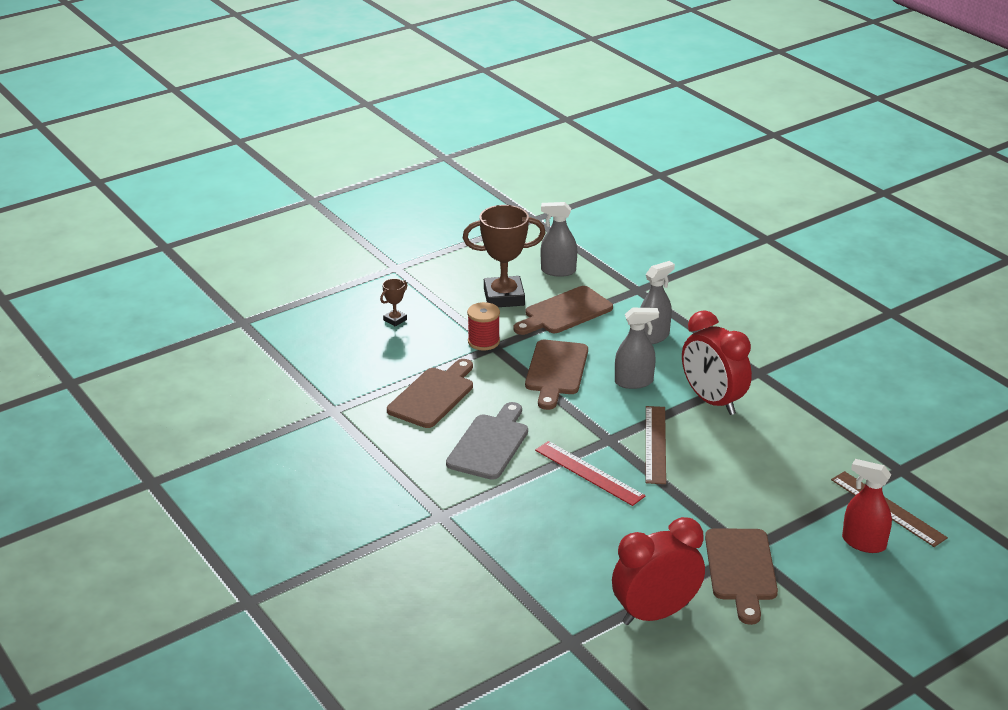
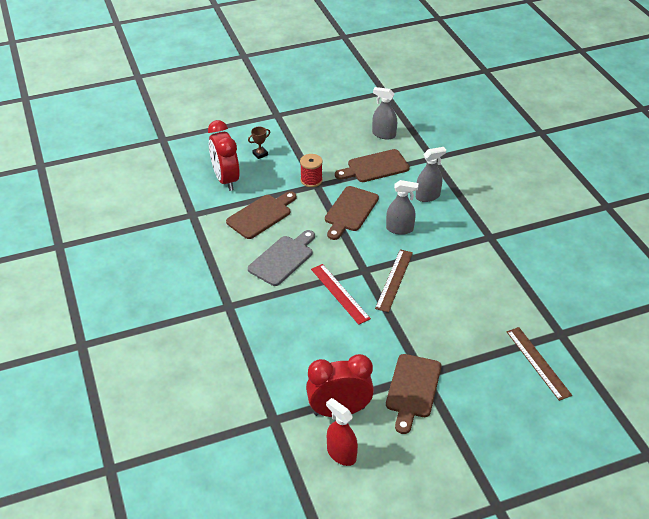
camera: 15 degrees right, 10 degrees up
brown trophy [463,205,545,307] -> none
red clock [682,310,752,415] -> red clock moved to [208,120,240,191]
red spray bottle [842,459,892,553] -> red spray bottle moved to [326,398,358,466]

